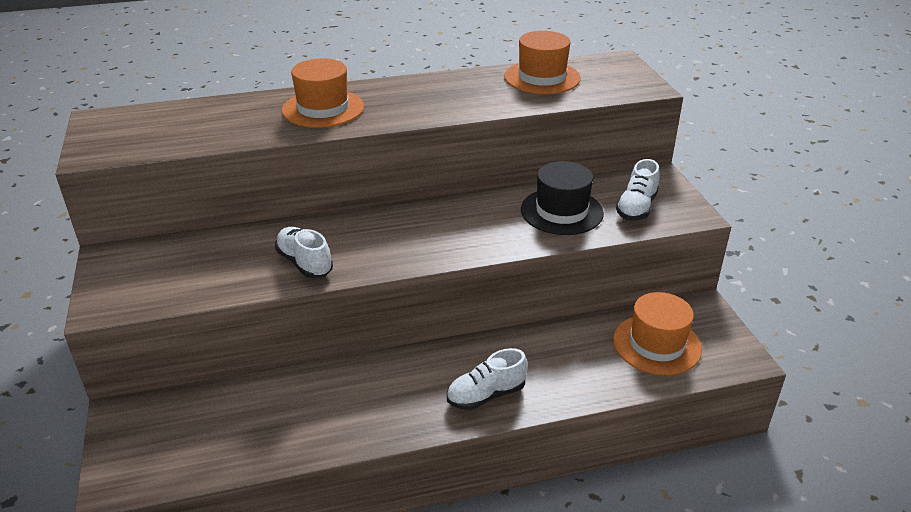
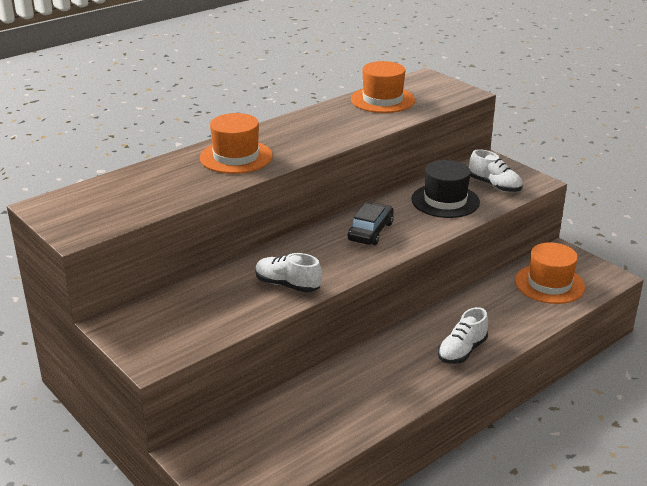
camera: 25 degrees left, 5 degrees down
white shoe [616,159,660,220] -> white shoe turned 45 degrees counterclockwise [469,149,523,192]
none -> black car [348,203,394,245]

